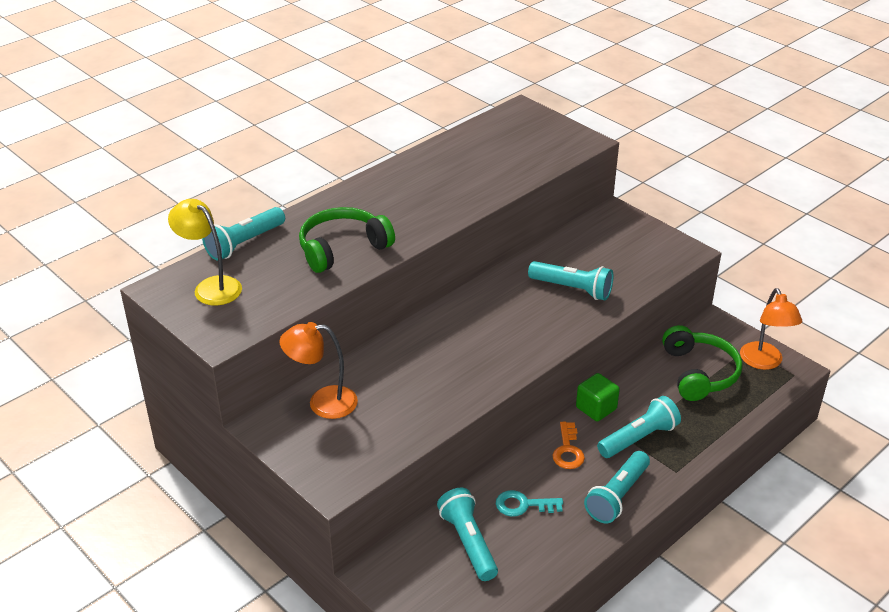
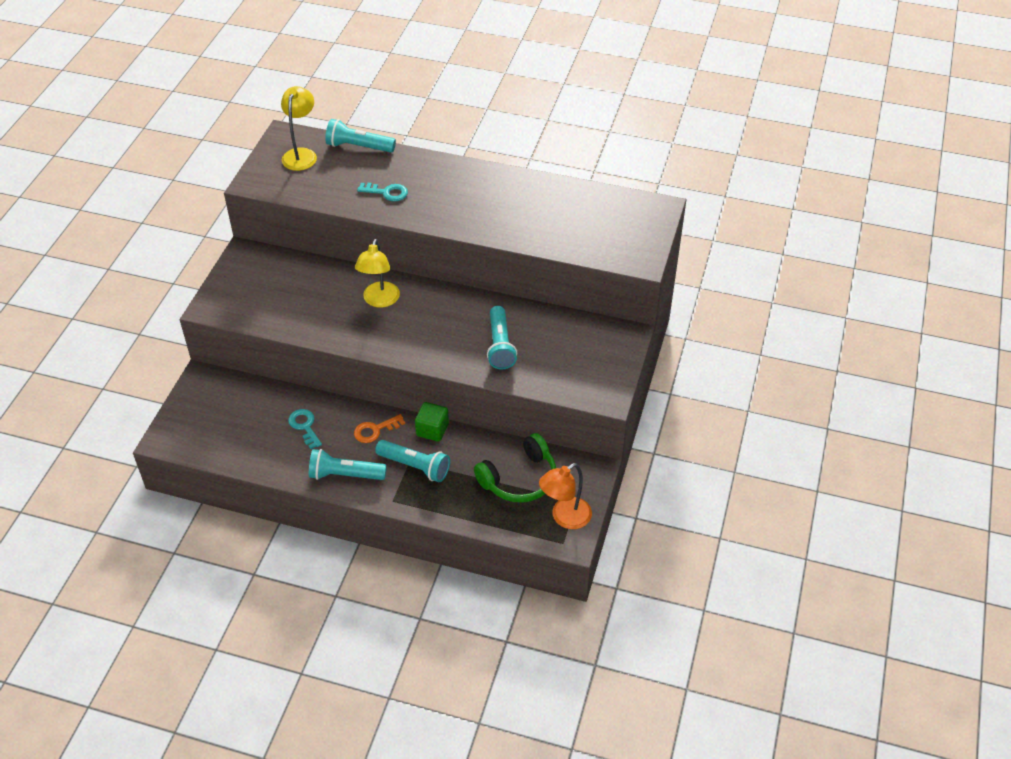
camera: 60 degrees right, 10 degrees up
orange lamp [279,322,358,419] -> none
green headphones [299,207,395,273] -> turquoise key [357,183,408,201]
turquoise flashlight [437,488,498,581] -> none
none -> yellow lamp [355,239,400,308]

